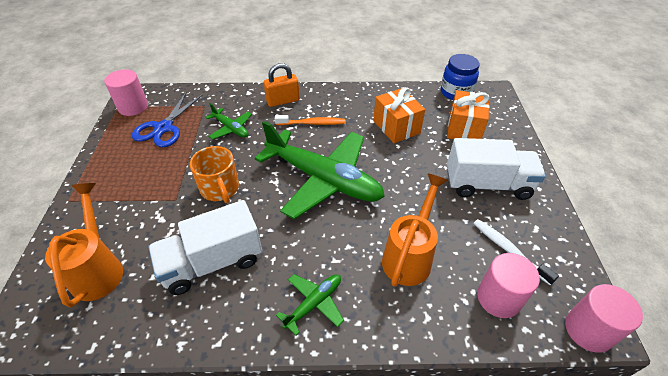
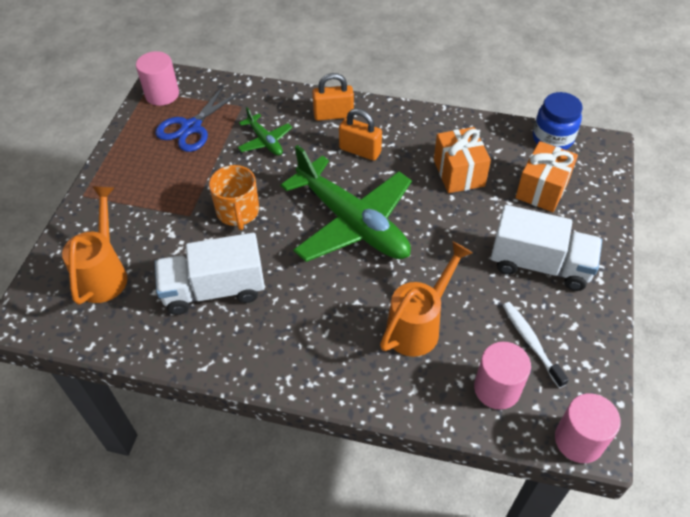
camera: 15 degrees right, 5 degrees up
orange toothbrush [275,115,345,125] -> orange padlock [339,108,382,161]
green plane [276,274,344,336] -> none

